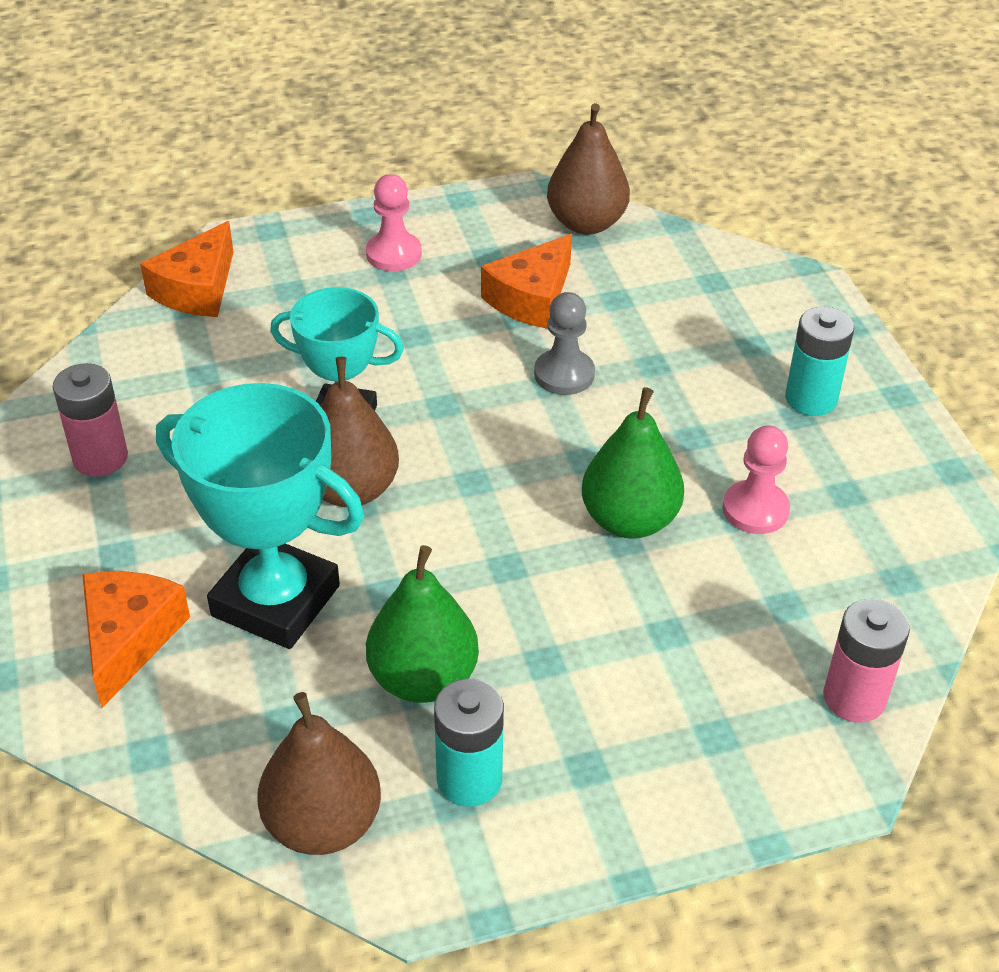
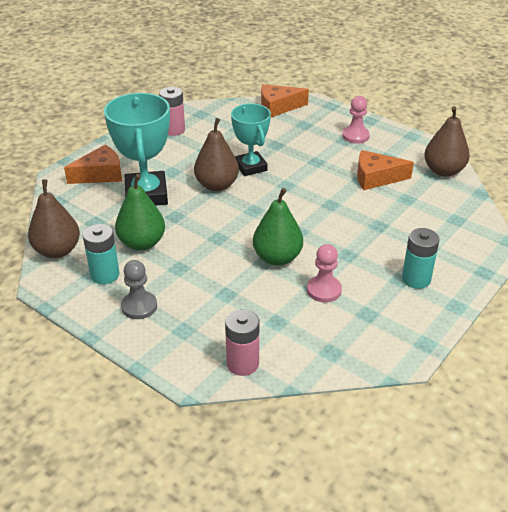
camera: 55 degrees right, 5 degrees down
grey pawn [534,292,595,395] -> grey pawn moved to [121,260,157,319]

